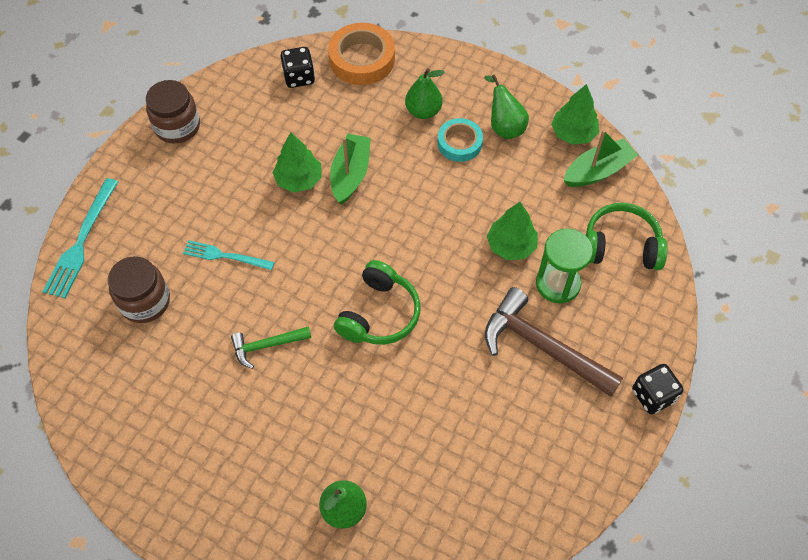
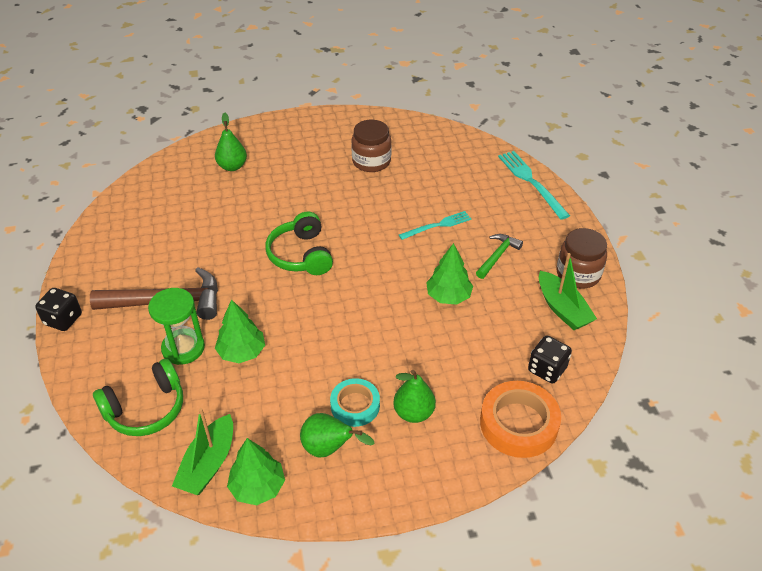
camera: 140 degrees right, 15 degrees down
brown jar [108,256,170,323] -> brown jar moved to [351,120,392,172]
green hammer [231,326,311,369] -> green hammer moved to [476,234,523,279]
green boat [330,134,371,205] -> green boat moved to [539,253,597,330]

